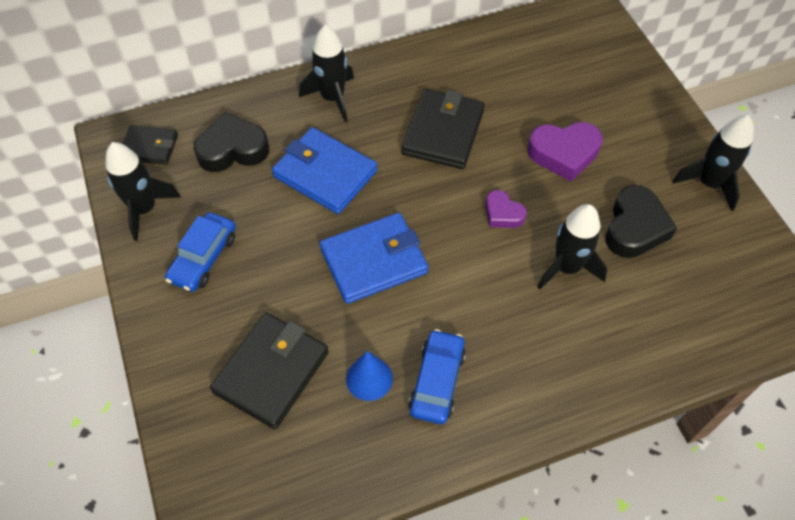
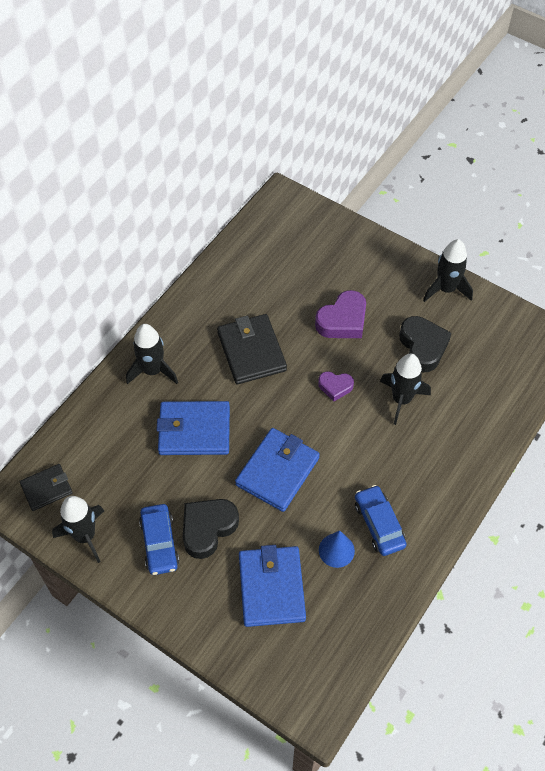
camera: 35 degrees left, 0 degrees up
black heart [193,112,269,172] -> black heart moved to [183,499,239,559]
black wallet [210,313,329,429] -> blue wallet [239,545,306,627]

